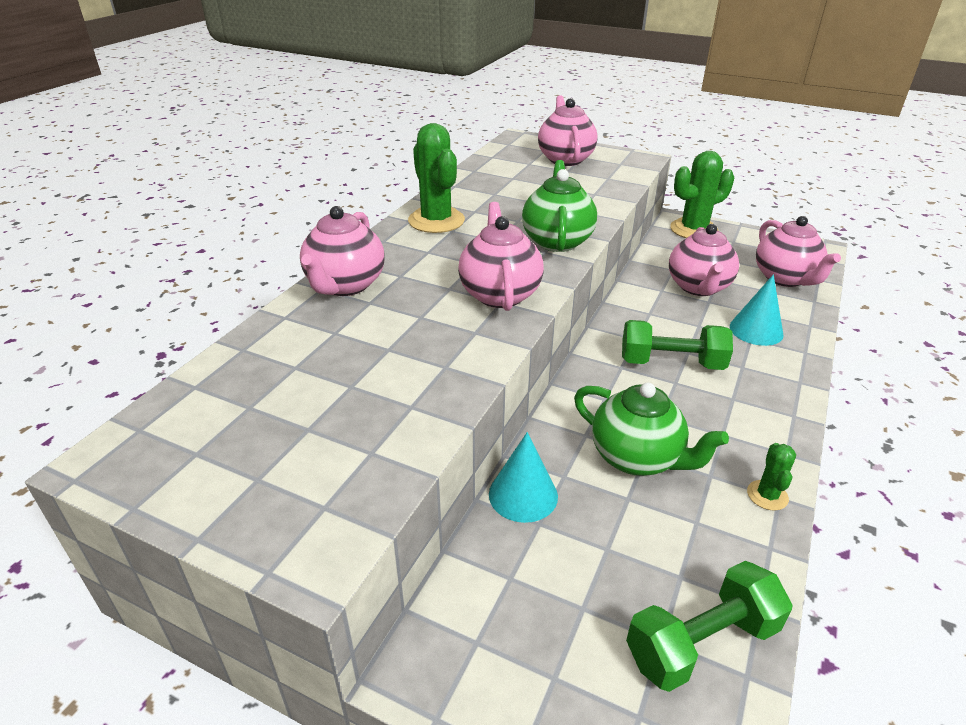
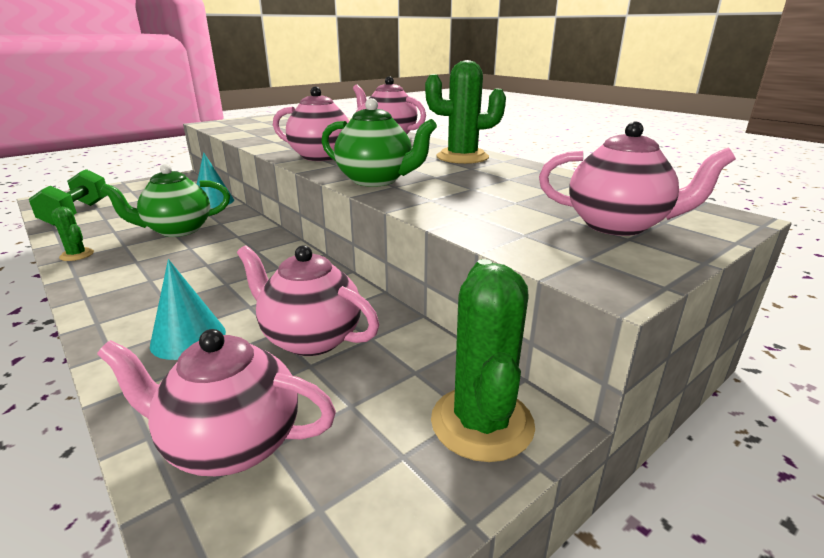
camera: 115 degrees right, 10 degrees down
green dumbbell [622,320,733,370] -> none

